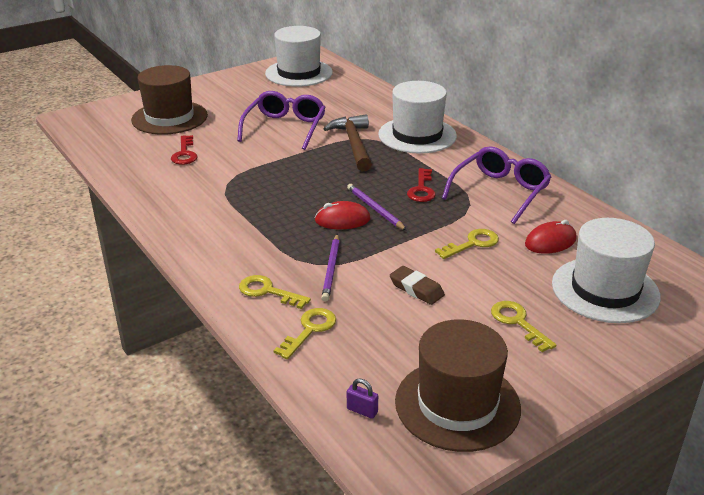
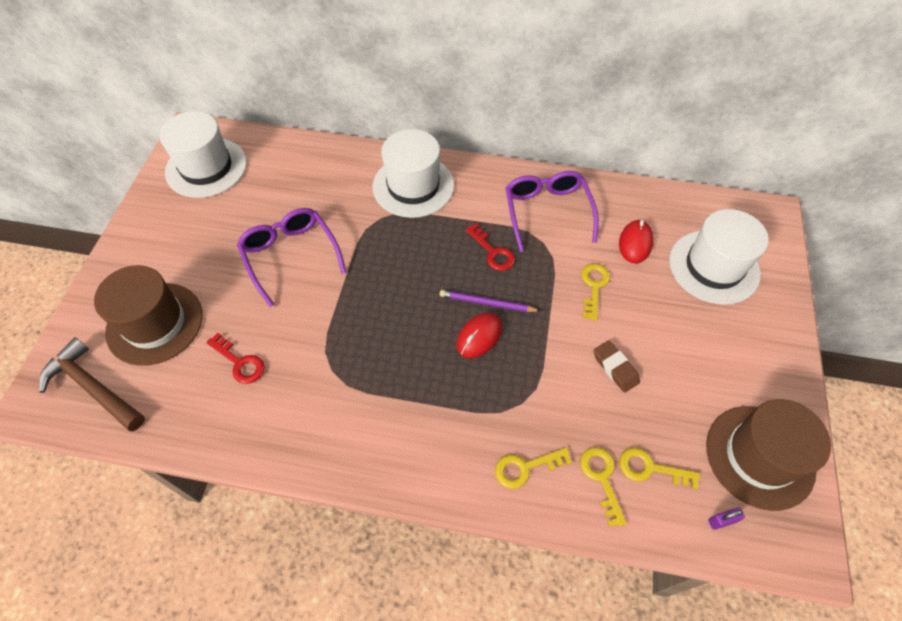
camera: 45 degrees left, 25 degrees up
purple pencil [321,234,340,302] -> none
brown hammer [324,115,372,171] -> brown hammer moved to [39,337,145,431]
brown eraser [390,266,445,305] -> brown eraser turned 60 degrees clockwise [593,340,640,393]
yellow key [491,301,556,352] -> yellow key moved to [619,447,700,489]

